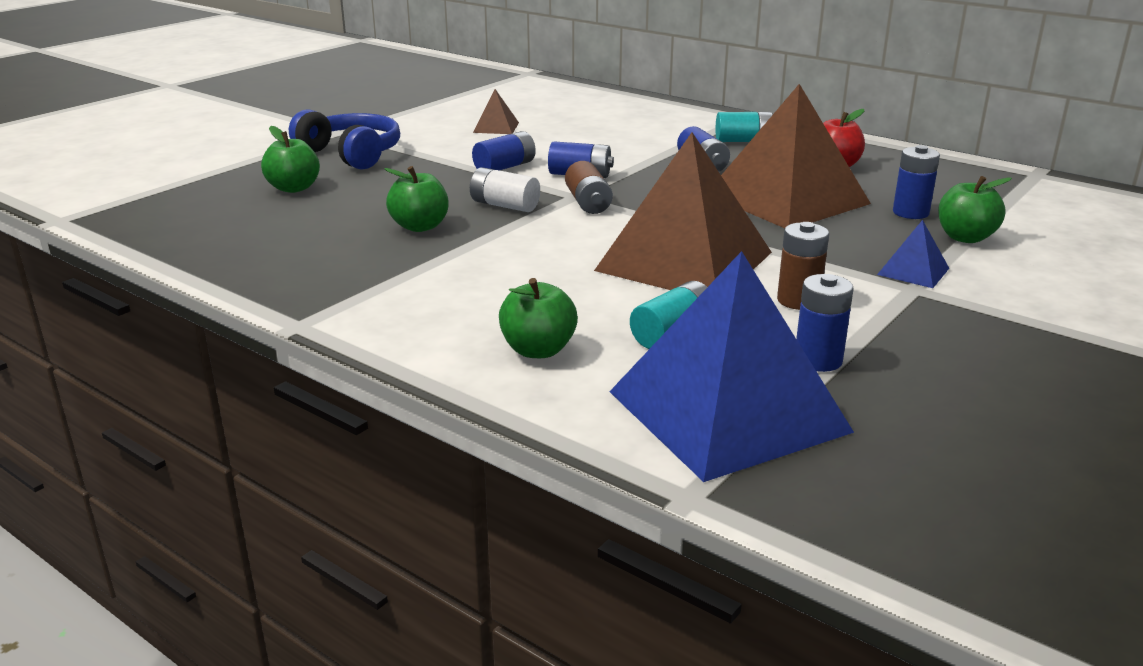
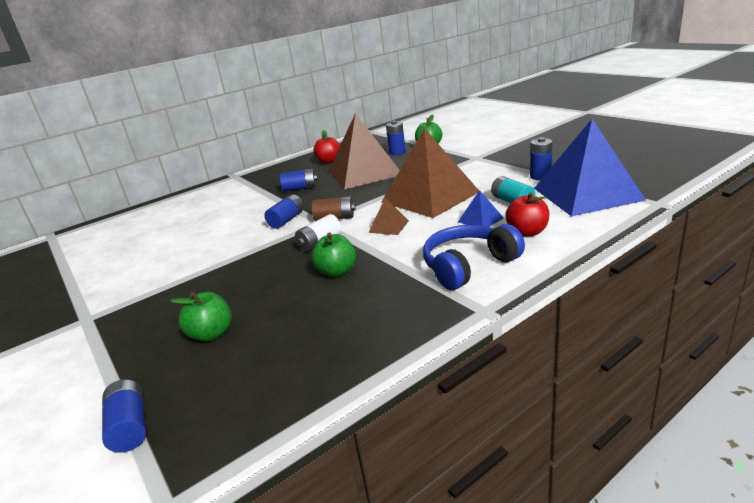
camera: 70 degrees left, 0 degrees up
blue headphones [289,109,400,170] -> blue headphones moved to [423,224,525,290]
blue battery [472,131,536,171] -> blue battery moved to [102,380,146,453]
brown pyramid [473,89,519,134] -> brown pyramid moved to [368,198,409,235]
green apple [499,278,578,358] -> red apple [505,192,549,237]
turquoise battery [716,112,772,142] -> none
brown battery [777,222,829,310] -> none
blue pyramid [877,220,949,288] -> blue pyramid moved to [458,190,504,227]

